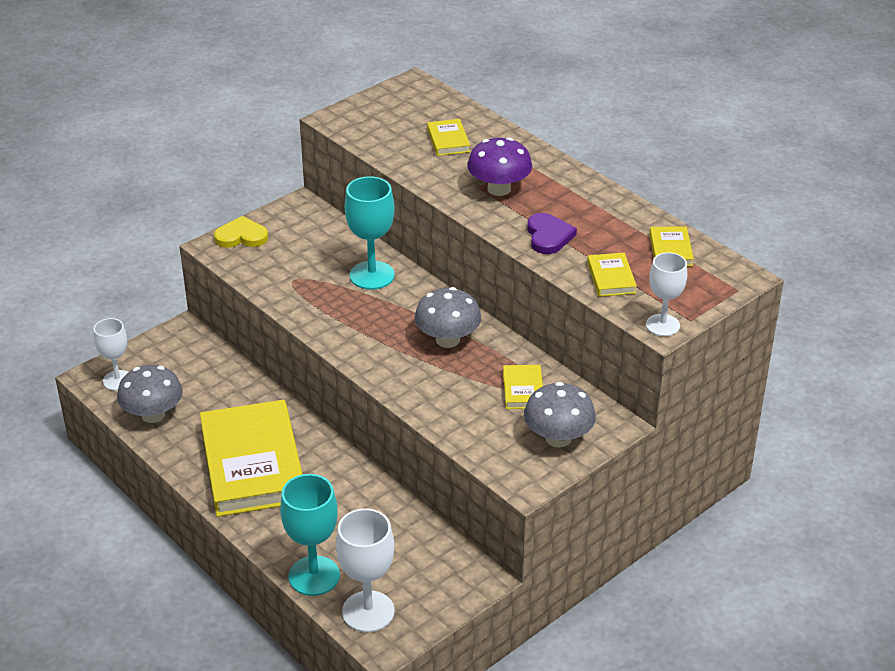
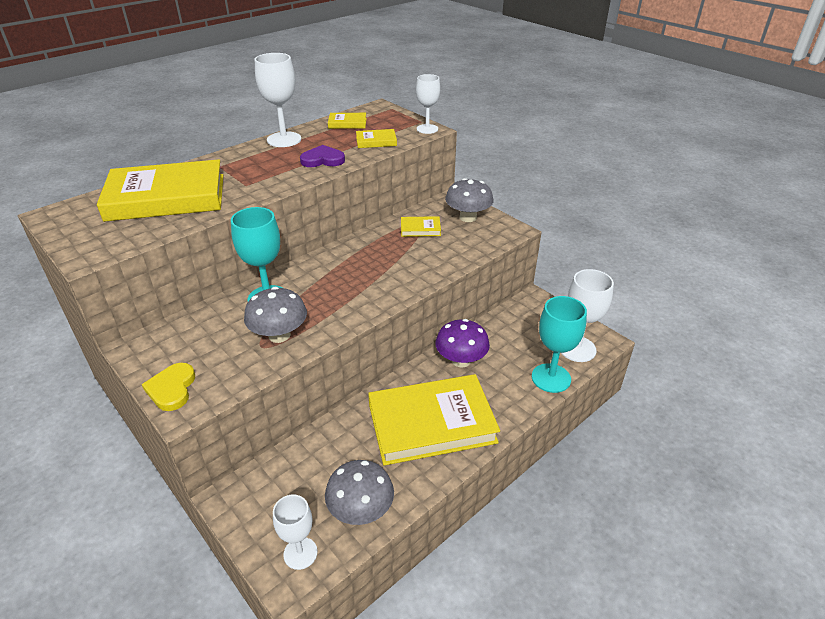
camera: 90 degrees left, 0 degrees up
grey mushroom [414,287,481,348] -> grey mushroom moved to [244,287,307,343]
yellow book [427,119,470,156] -> yellow book [97,159,223,222], size x2.40
purple mushroom [467,137,532,196] -> purple mushroom moved to [435,319,490,368]
none -> white goblet [255,53,301,147]

